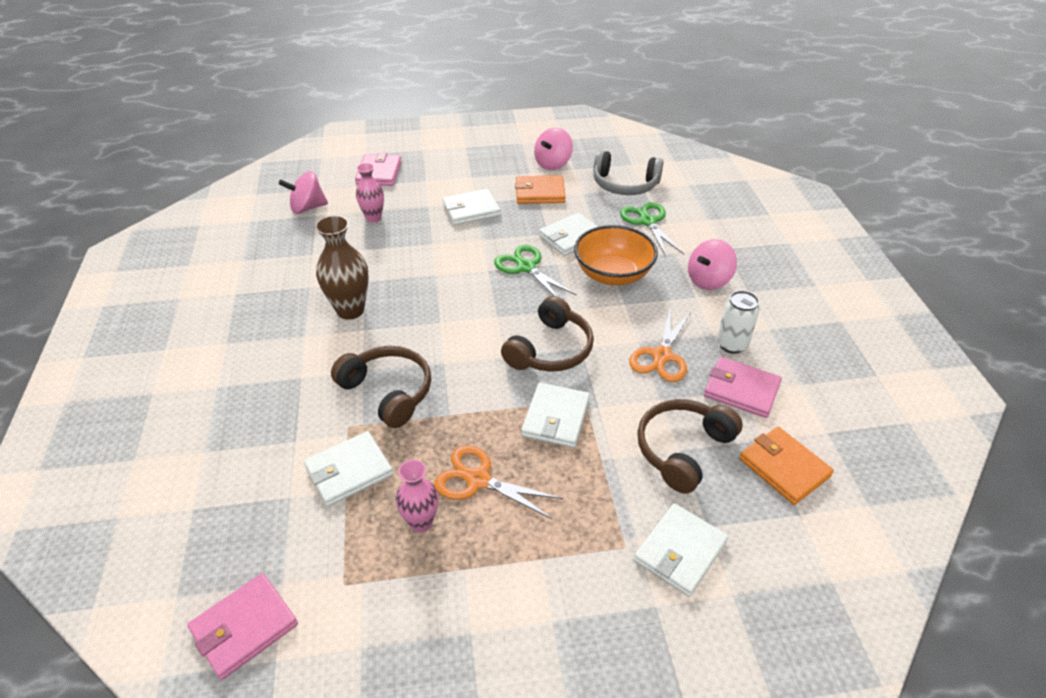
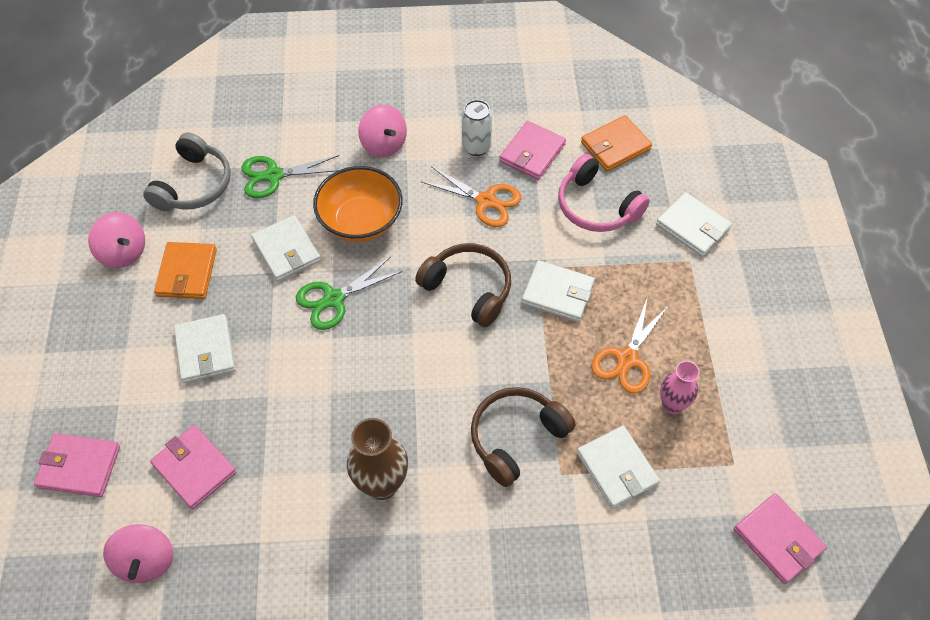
camera: 85 degrees left, 15 degrees up
pink vase [356,163,384,223] -> pink wallet [150,425,237,509]
brown headphones [637,399,743,494] -> pink headphones [558,154,650,232]

